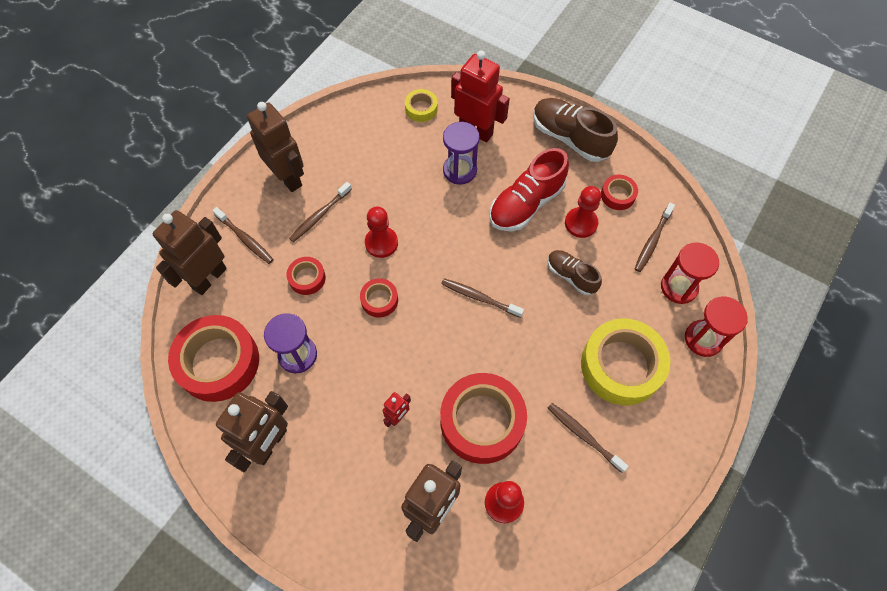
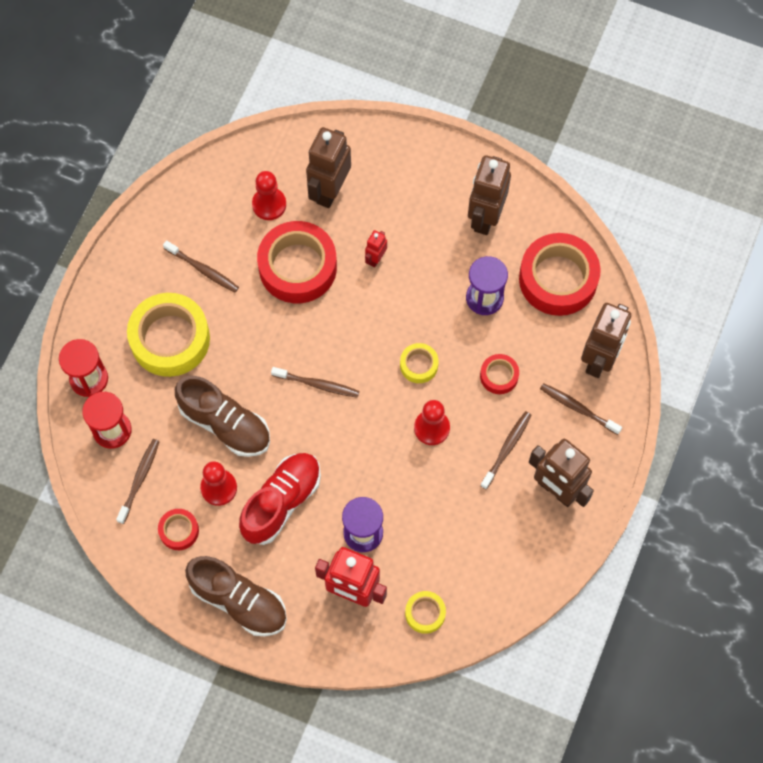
camera: 170 degrees right, 5 degrees up
red tape [360,278,398,318] -> yellow tape [400,343,439,383]
brown shoe [548,250,602,295] -> brown shoe [175,376,270,457], size x1.67

